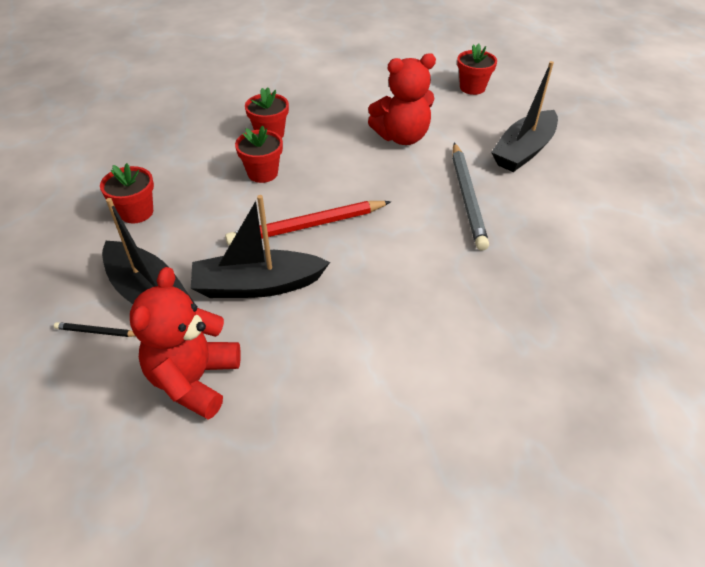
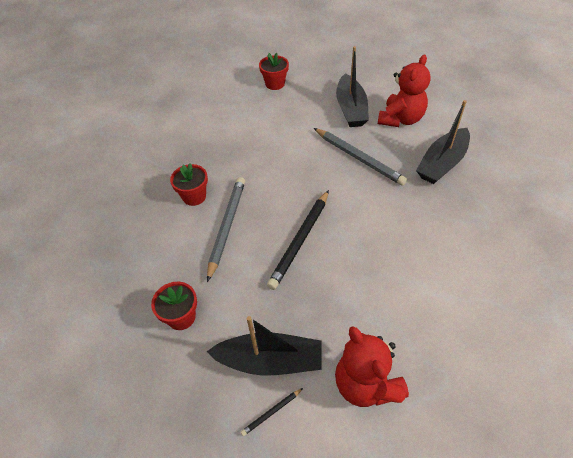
camera: 40 degrees left, 5 degrees up
black boat [191,195,330,298] -> black boat moved to [416,100,470,184]
red pencil [225,201,391,246] -> black pencil [267,190,329,290]
red flower pot [235,126,283,183] -> grey pencil [207,177,245,282]
red teddy bear [368,53,436,145] -> red teddy bear moved to [378,55,431,127]

